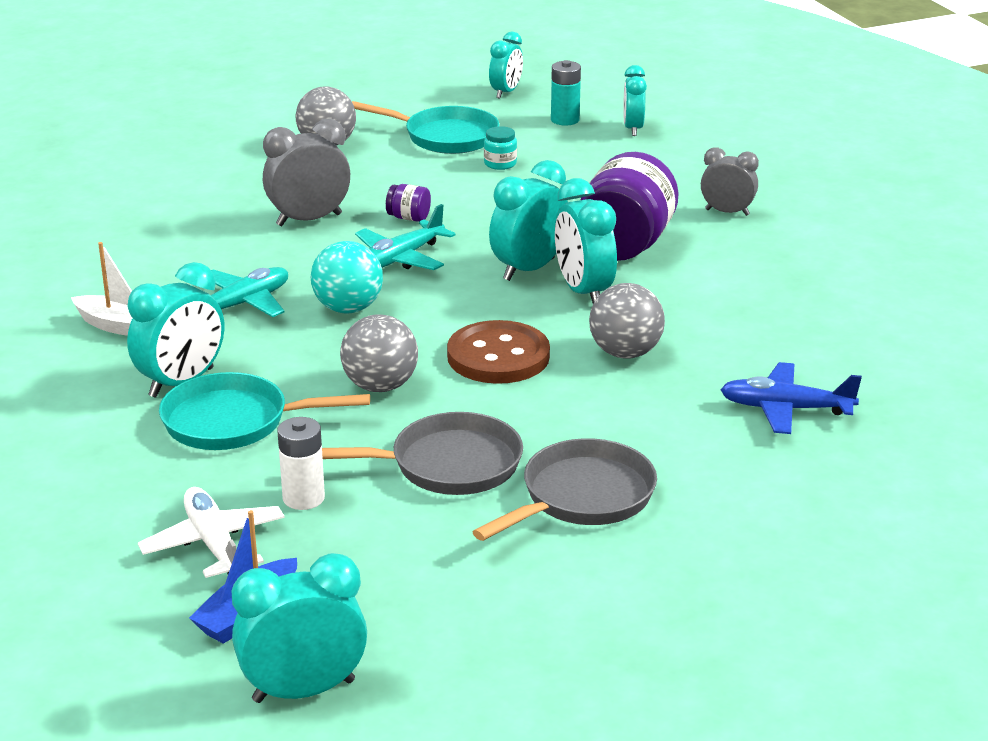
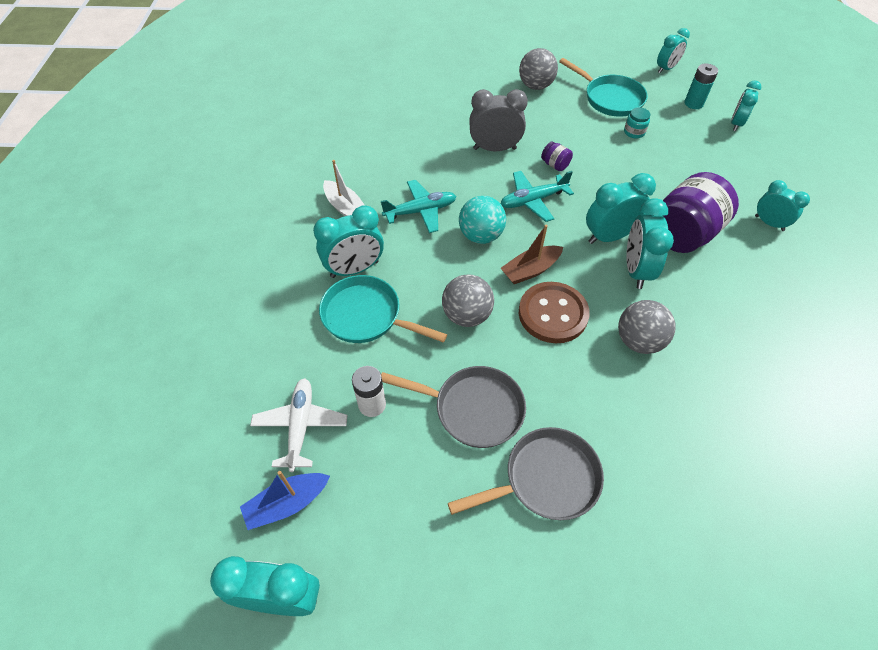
camera: 25 degrees right, 25 degrees up
grey clock [701,147,759,216] -> turquoise clock [755,180,810,231]
blue plane [720,362,862,434] -> none
none -> brown boat [501,225,563,284]

